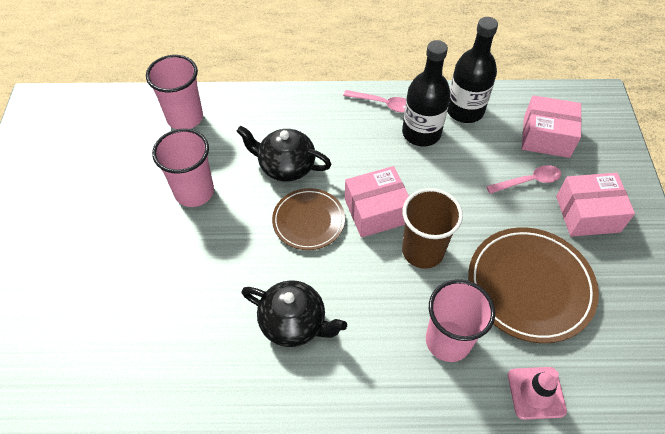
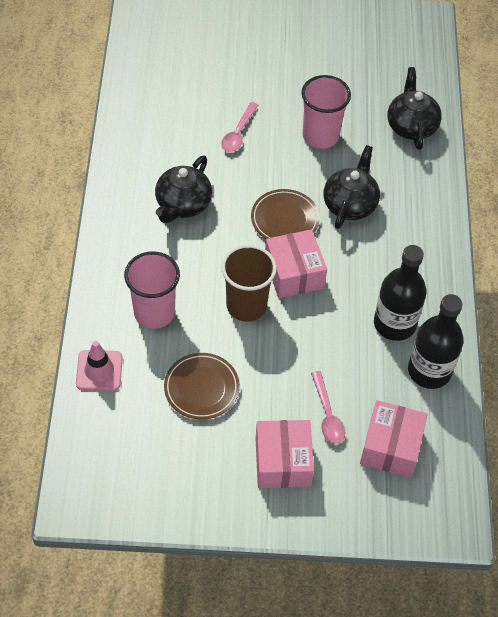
camera: 90 degrees right, 0 degrees up
pink cup [146,55,203,129] -> black teapot [388,67,442,150]
pink spoon [343,90,406,112] -> pink spoon moved to [221,102,258,152]
brown plate [468,227,599,343] -> brown plate [164,353,240,420], size x0.61

